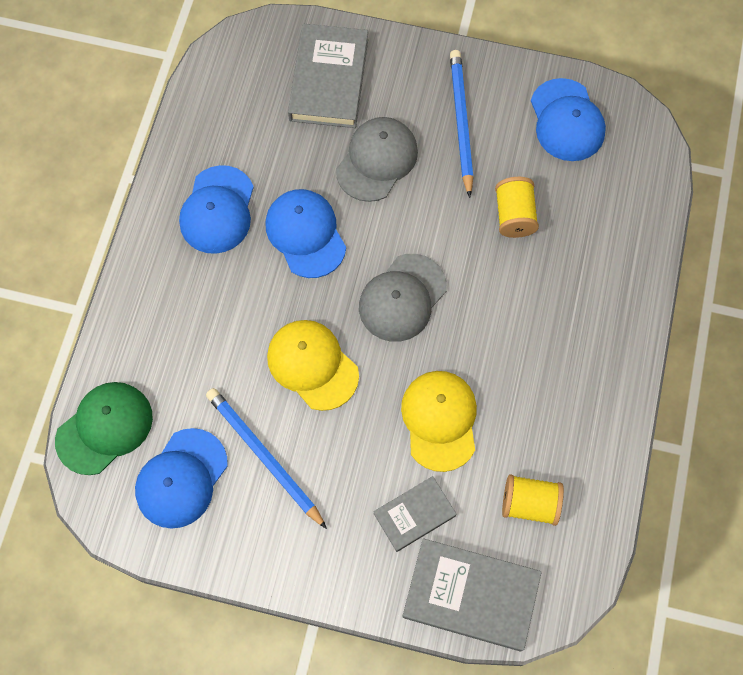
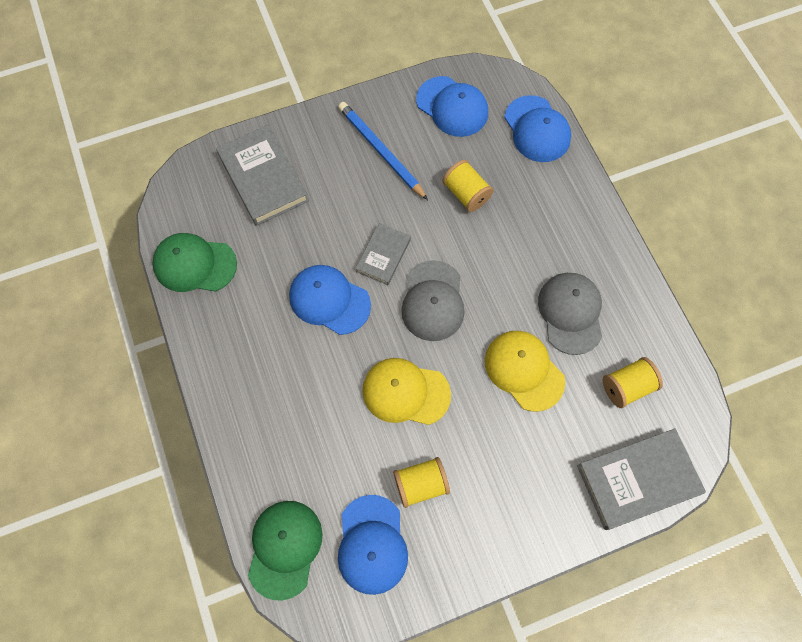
camera: 35 degrees left, 0 degrees up
blue cap [179,165,254,254] -> blue cap moved to [504,95,571,162]
blue pencil [206,388,327,529] -> yellow spool [393,457,450,508]
grey cap [336,117,418,202] -> grey cap moved to [538,273,602,355]
grey book [373,476,456,552] -> grey book moved to [356,223,411,285]
none -> green cap [152,233,237,292]

